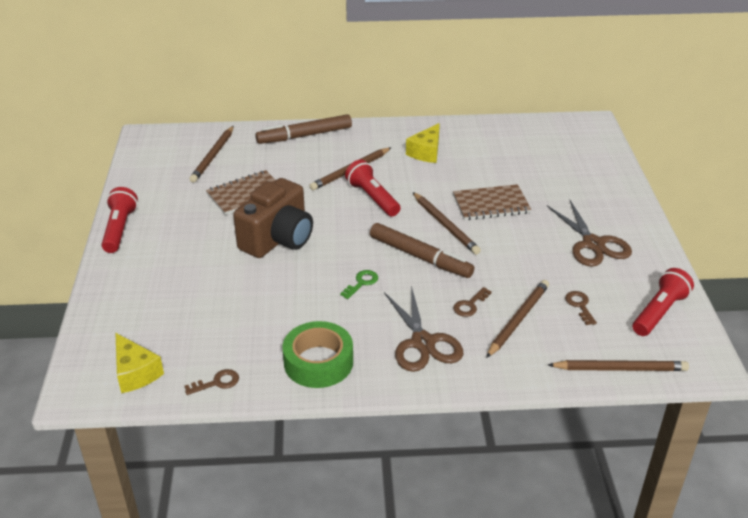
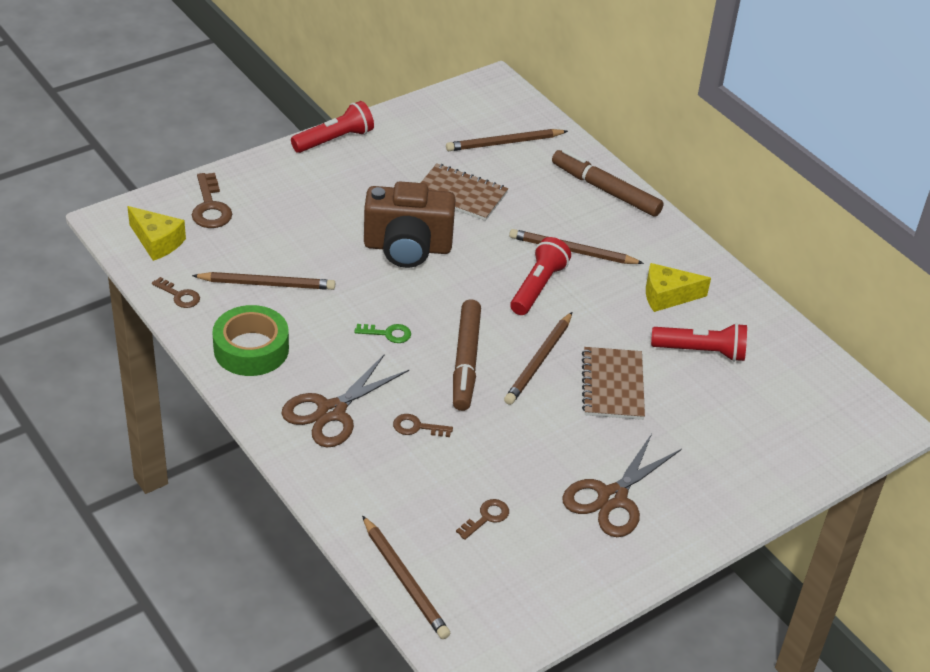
camera: 55 degrees right, 5 degrees up
yellow cheese [115,333,164,393] -> yellow cheese turned 75 degrees counterclockwise [127,206,186,261]
brown notebook [453,184,531,220] -> brown notebook turned 45 degrees clockwise [582,347,645,420]
brown pencil [486,280,549,358] -> brown pencil moved to [192,272,335,290]
red flashlight [633,268,694,336] -> red flashlight moved to [651,323,747,362]
none -> brown key [192,173,232,228]

